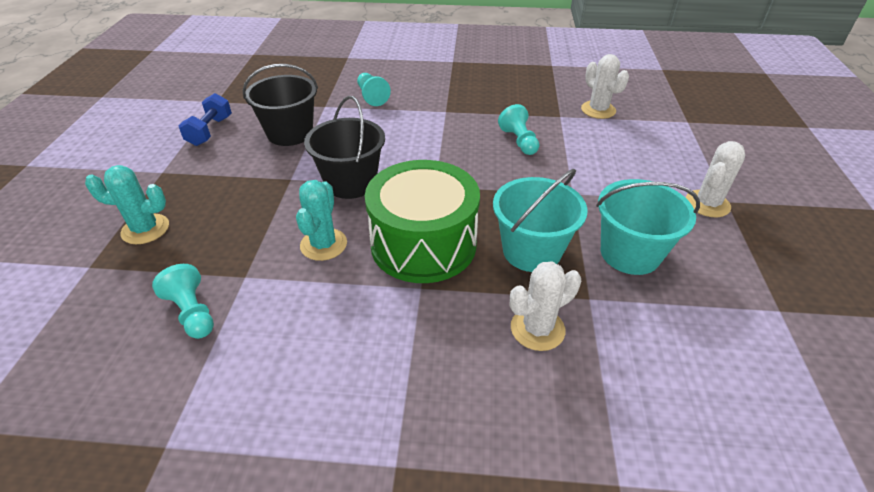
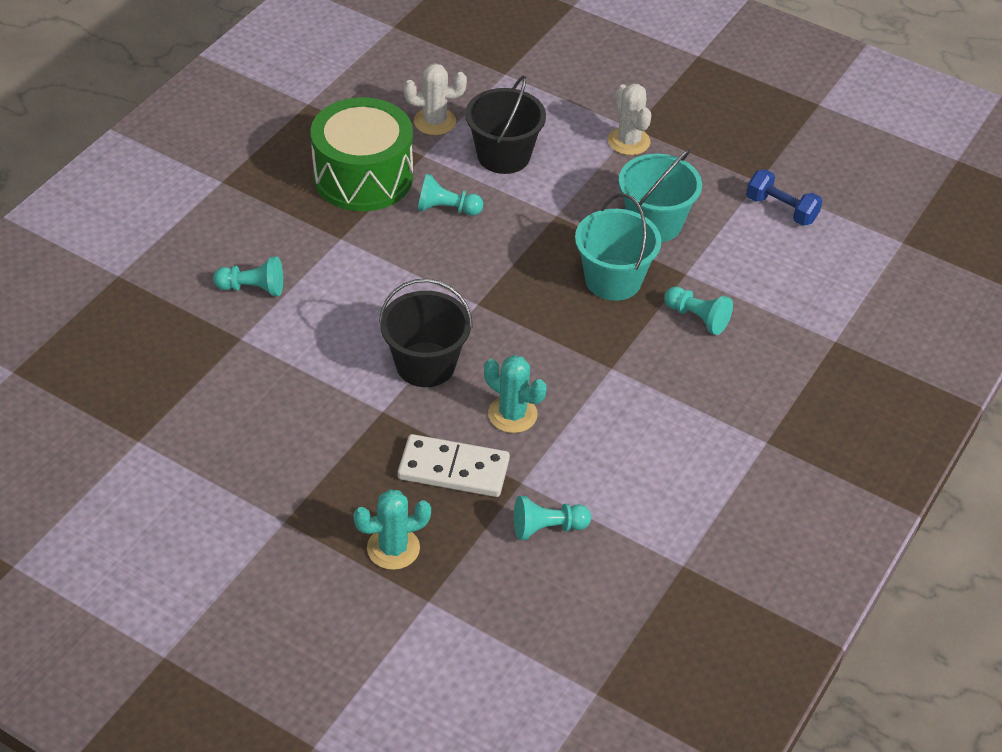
camera: 65 degrees left, 5 degrees up
turquoise cactus [85,165,169,244] -> turquoise cactus turned 45 degrees clockwise [353,489,431,570]
blue dumbbell [179,93,232,146] -> blue dumbbell moved to [746,169,823,226]
black bucket [242,64,318,146] -> black bucket moved to [465,76,546,174]
green drum [365,160,480,283] -> green drum moved to [310,97,413,211]
white cactus [510,261,581,351] -> turquoise pawn [664,286,733,335]
none -> white domino [398,434,510,497]

